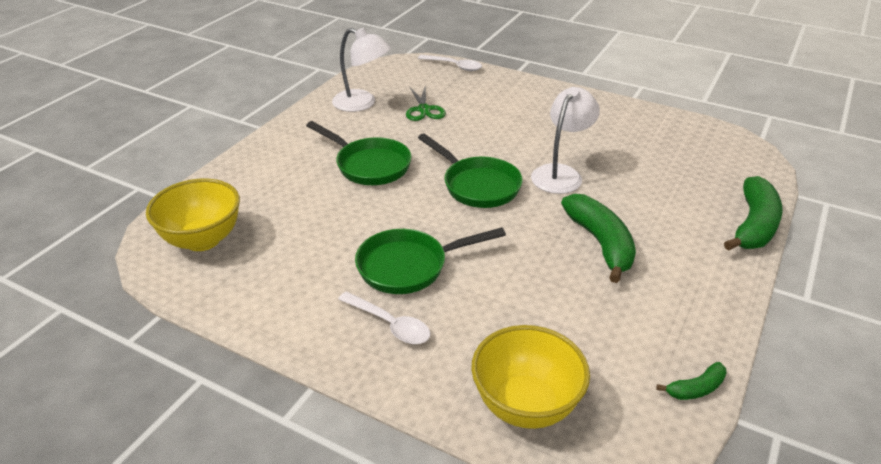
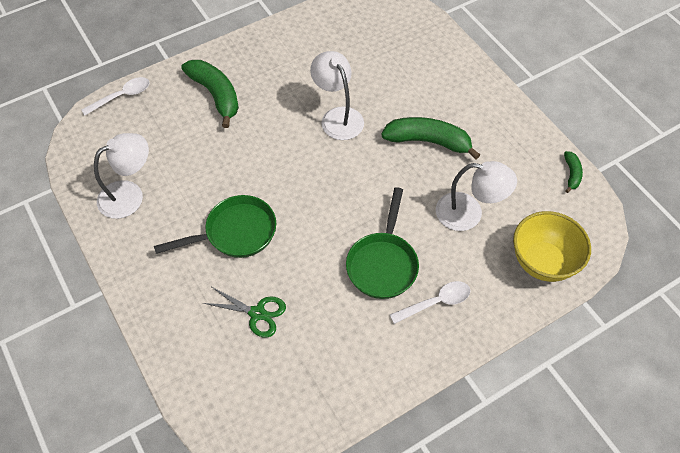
camera: 60 degrees left, 20 degrees up
yellow bowl [146,178,240,251] -> none
green scissors [406,84,446,121] -> green scissors moved to [203,287,286,338]
green pan [418,133,523,208] -> none
green banana [724,176,782,251] -> green banana moved to [181,60,239,128]
none -> white lamp [436,161,517,231]

